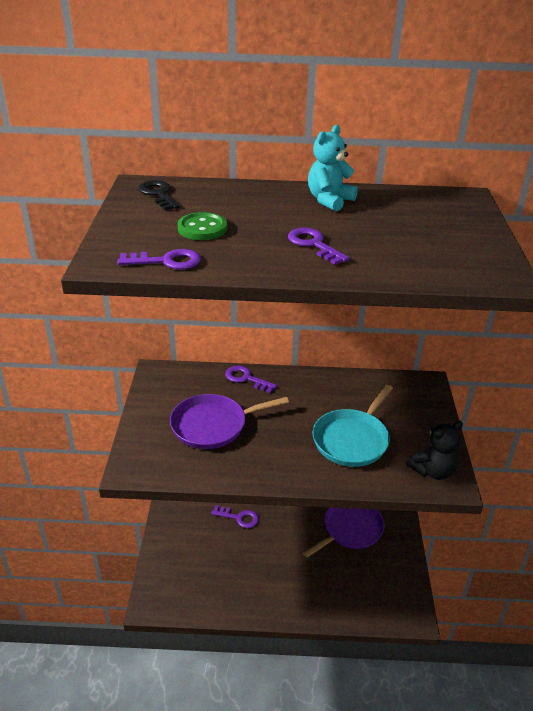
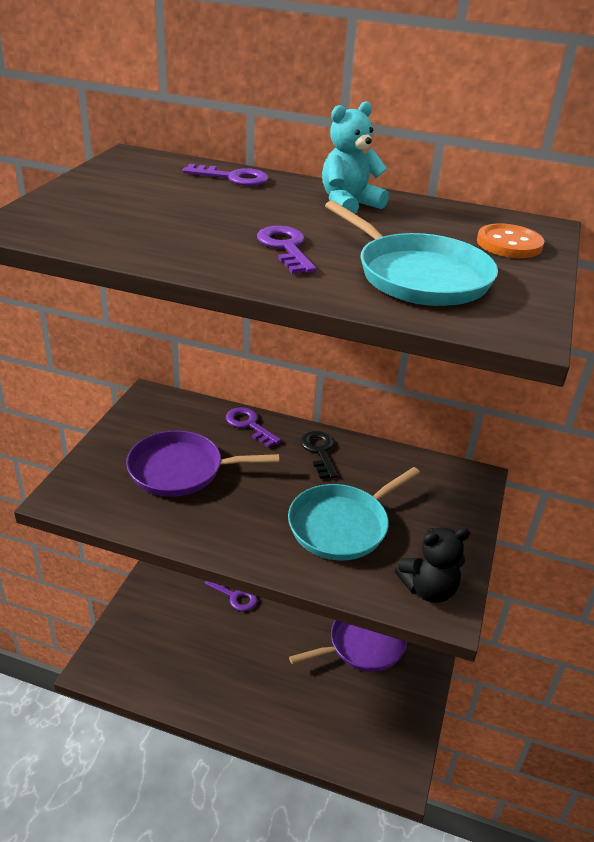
camera: 15 degrees right, 0 degrees up
purple key [117,249,201,270] -> purple key moved to [182,164,268,186]
black key [138,180,180,210] -> black key moved to [301,431,337,479]
green button [178,212,227,240] -> none
none -> turquoise pan [325,201,498,306]
none -> orange button [477,224,544,258]

